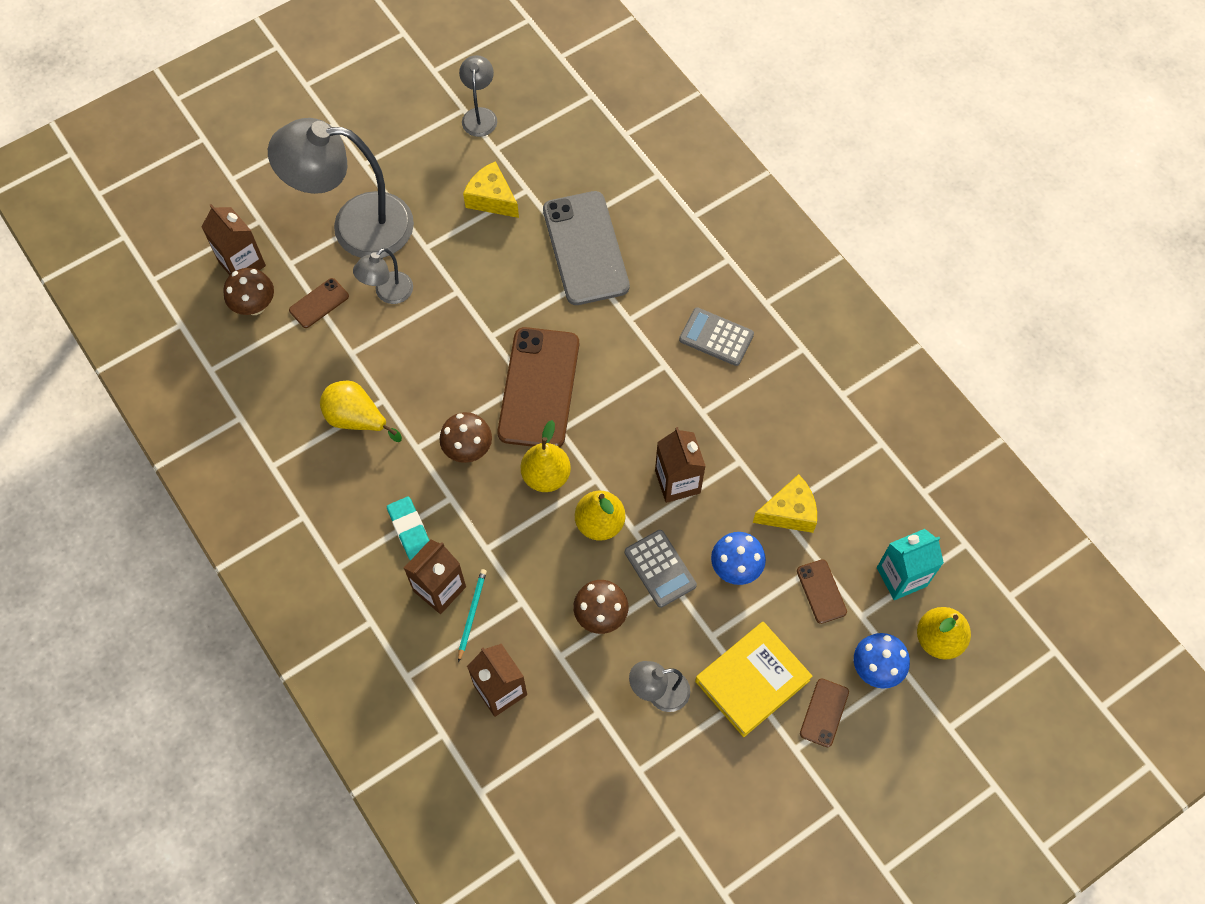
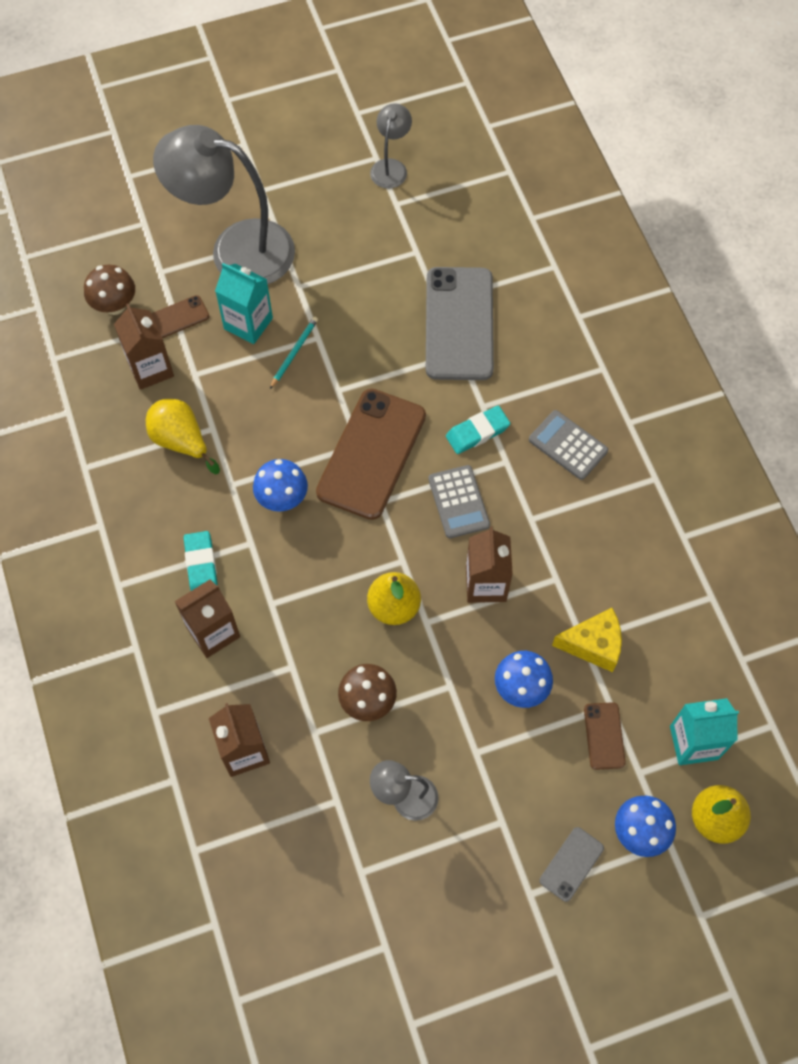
camera: 15 degrees right, 0 degrees up
brown carton [201,204,266,275] -> brown carton moved to [114,304,174,390]
grey lamp [353,248,413,304] -> turquoise carton [215,263,273,344]
brown mushroom [440,412,492,463] -> blue mushroom [253,459,308,512]
turquoise pencil [458,569,487,662] -> turquoise pencil moved to [270,317,318,389]
yellow cheese [463,161,519,218] -> none
yellow pear [521,420,571,492] -> none
grey calculator [625,530,697,608] -> grey calculator moved to [428,465,490,538]
yellow book [695,622,813,737] -> none
brown phone [800,678,849,747] -> grey phone [540,827,604,902]
none -> turquoise eraser [446,406,510,454]

